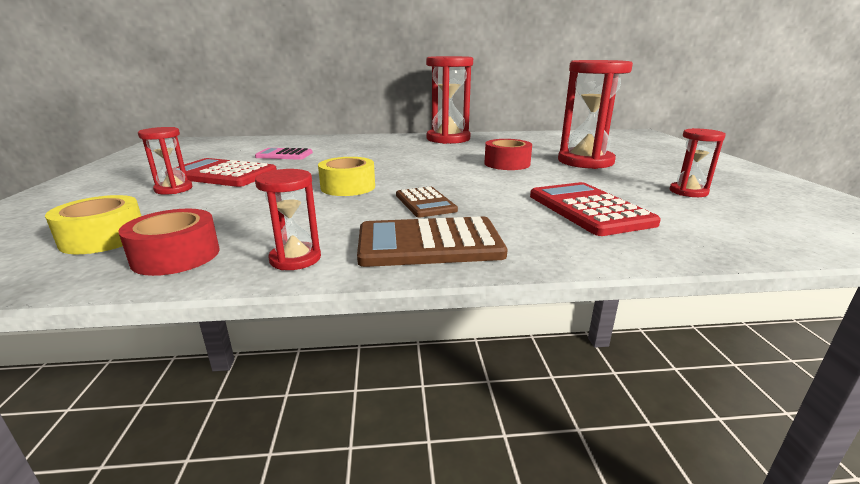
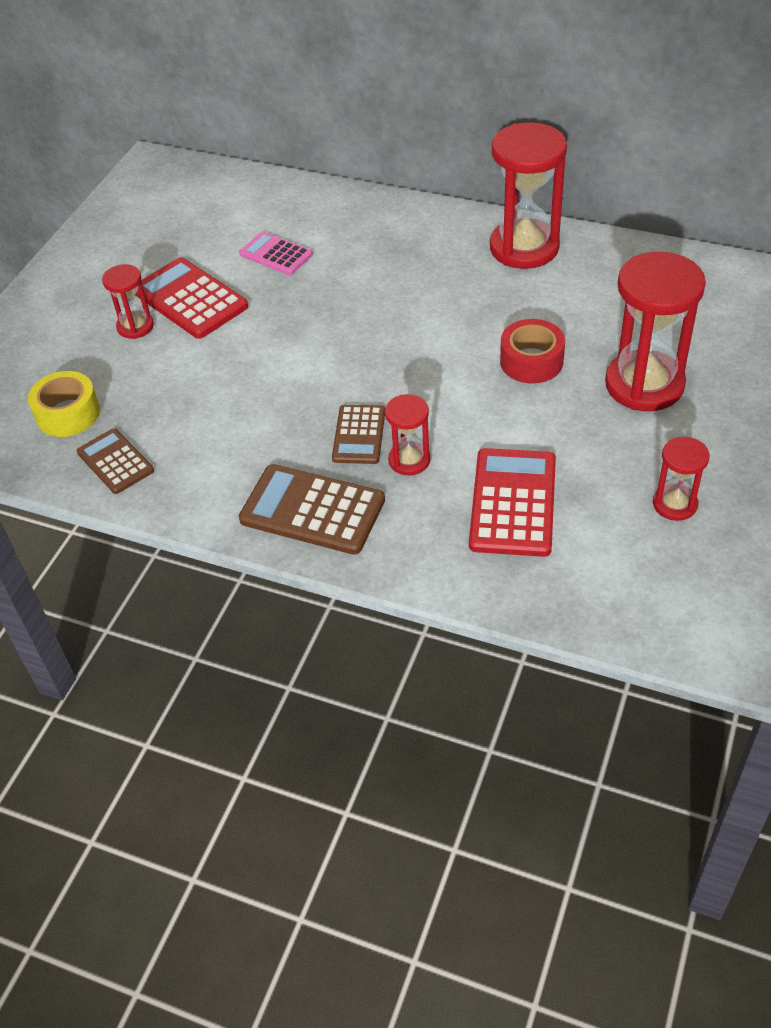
camera: 30 degrees right, 25 degrees up
red tape [118,209,220,276] -> brown calculator [77,428,154,494]
red hourglass [255,169,321,270] -> red hourglass moved to [385,394,430,475]
yellow tape [318,157,375,196] -> none

